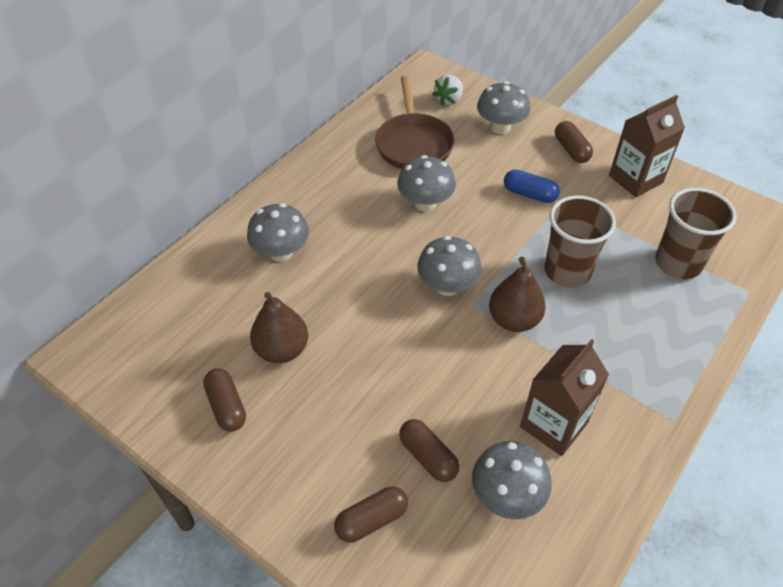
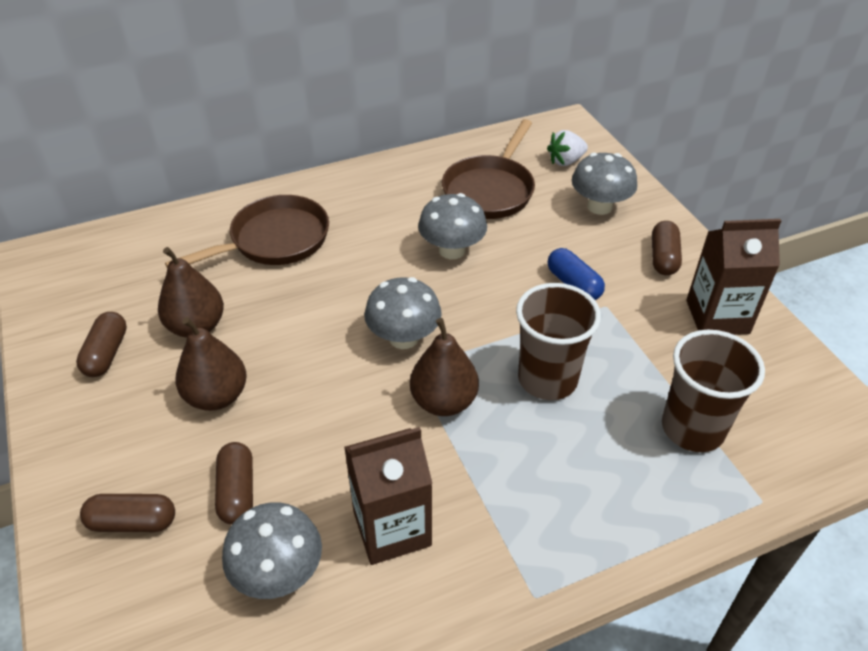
camera: 30 degrees right, 5 degrees down
grey mushroom [247,203,309,262] -> brown pan [165,195,329,268]
none -> brown pear [175,317,247,411]

